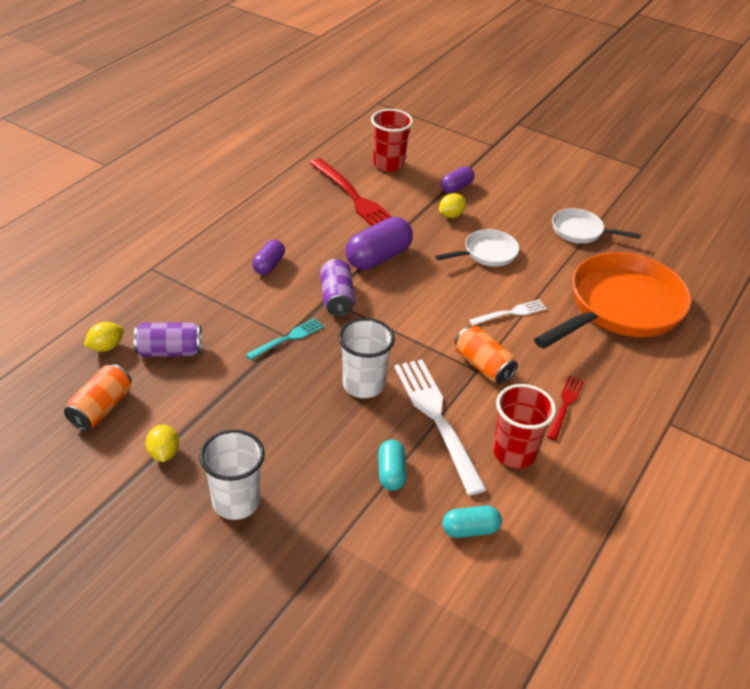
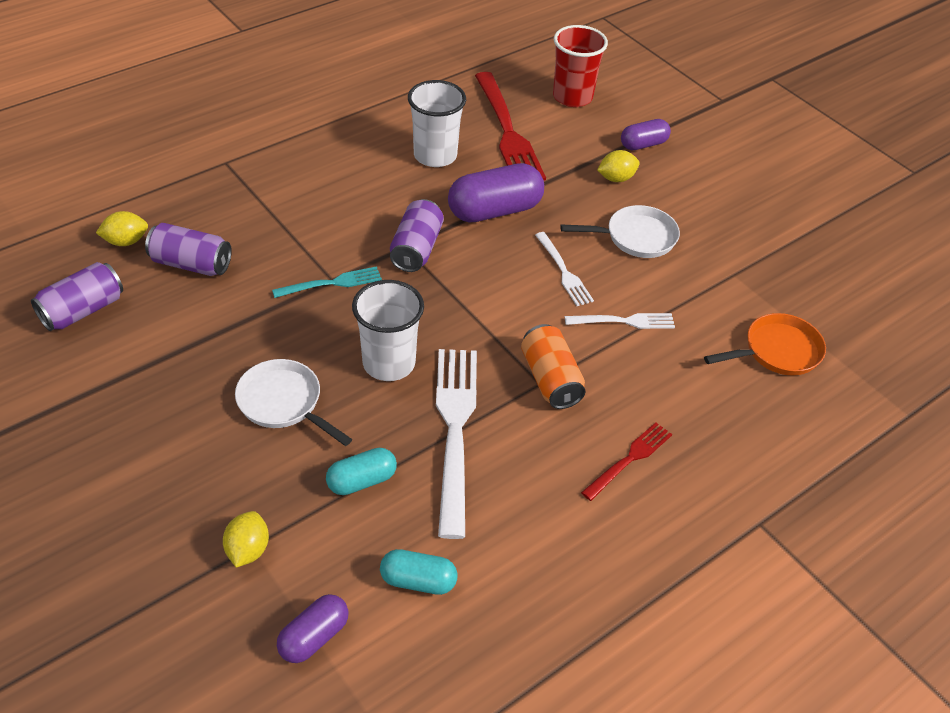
camera: 20 degrees right, 5 degrees up
orange can [64,364,132,431] -> purple can [31,262,123,331]
yellow lemon [145,424,179,462] -> yellow lemon moved to [223,511,269,568]
white cup [200,430,265,520] -> white cup moved to [408,80,466,167]
purple capsule [252,240,285,275] -> purple capsule moved to [277,594,349,663]
turquoise capsule [378,440,406,491] -> turquoise capsule turned 45 degrees clockwise [326,448,397,495]
red cup [493,384,556,469] -> none
orange pan [534,252,691,349] -> orange pan [704,313,826,376], size x0.49
white pan [552,208,641,243] -> white pan moved to [235,359,352,446]
none -> white fork [535,232,594,306]

